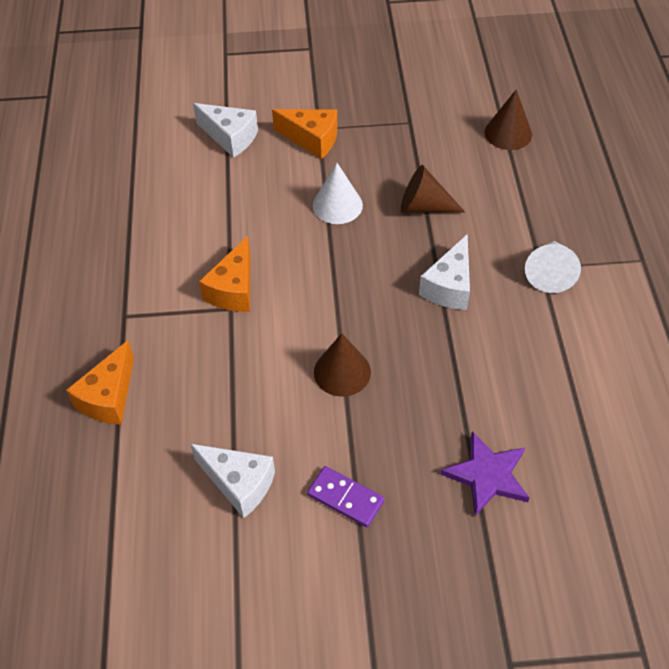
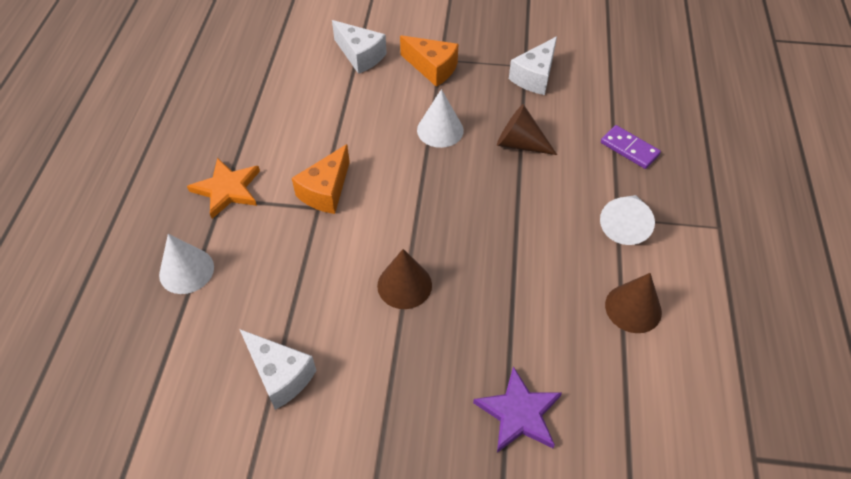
camera: 10 degrees right, 0 degrees up
orange cheese [66,340,134,425] -> white cone [159,234,214,294]
purple domino [307,466,384,527] -> purple domino moved to [601,125,661,169]
white cheese [419,234,470,310] -> white cheese moved to [509,36,557,95]
brown cone [485,89,532,150] -> brown cone moved to [605,273,662,333]
none -> orange star [187,158,260,219]

